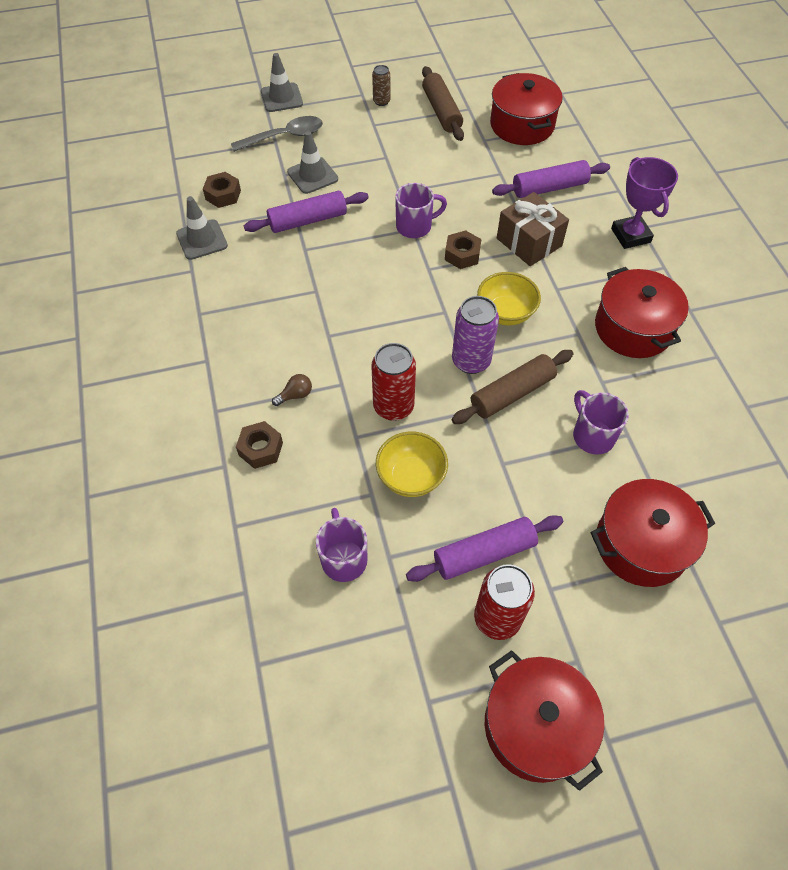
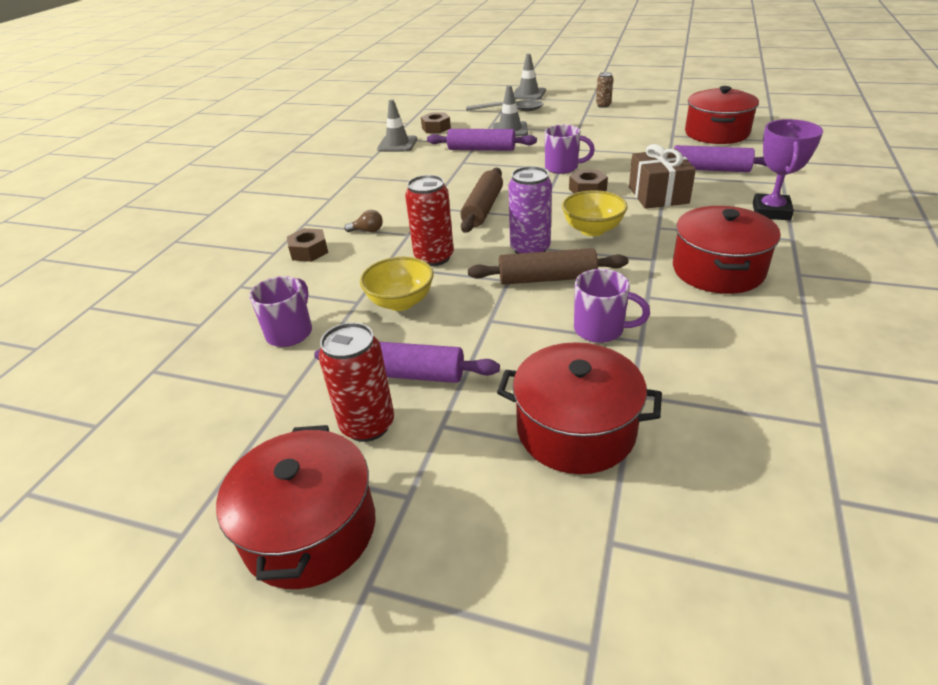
camera: 35 degrees right, 20 degrees down
brown rolling pin [422,66,464,141] -> brown rolling pin moved to [460,168,503,233]
purple mug [573,390,629,455] -> purple mug turned 105 degrees clockwise [574,269,650,343]

